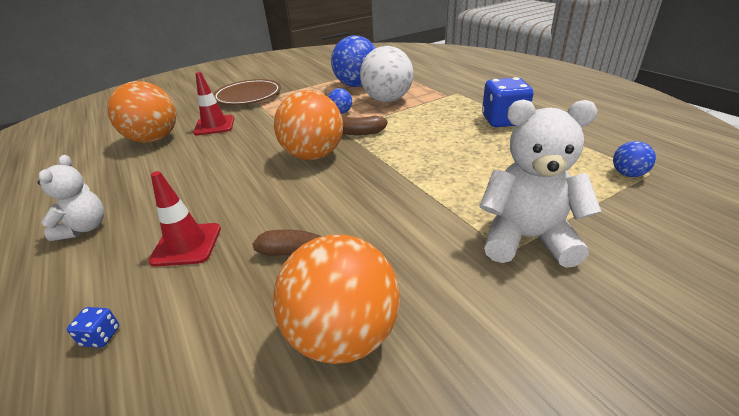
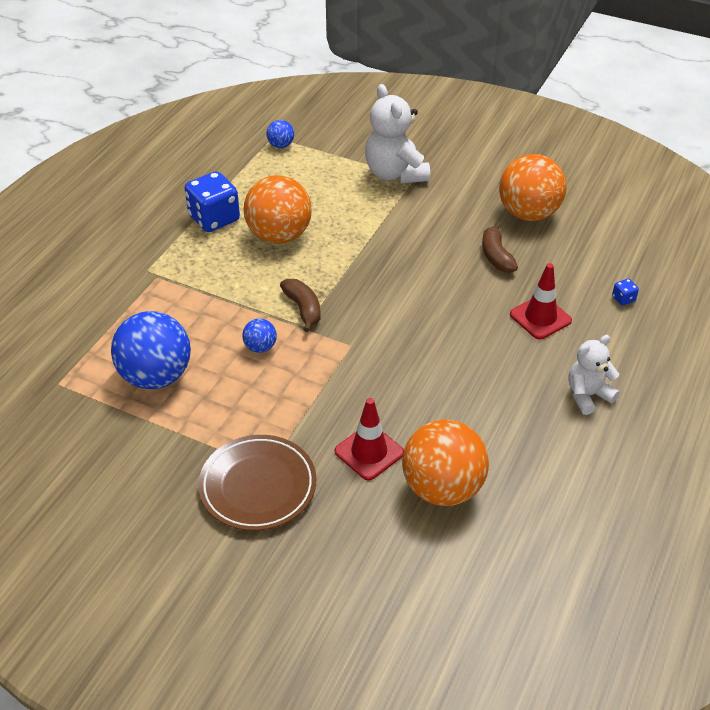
camera: 125 degrees left, 10 degrees up
orange ball [274,90,343,160] -> orange ball moved to [244,175,312,244]
white ball [360,46,413,102] -> none

